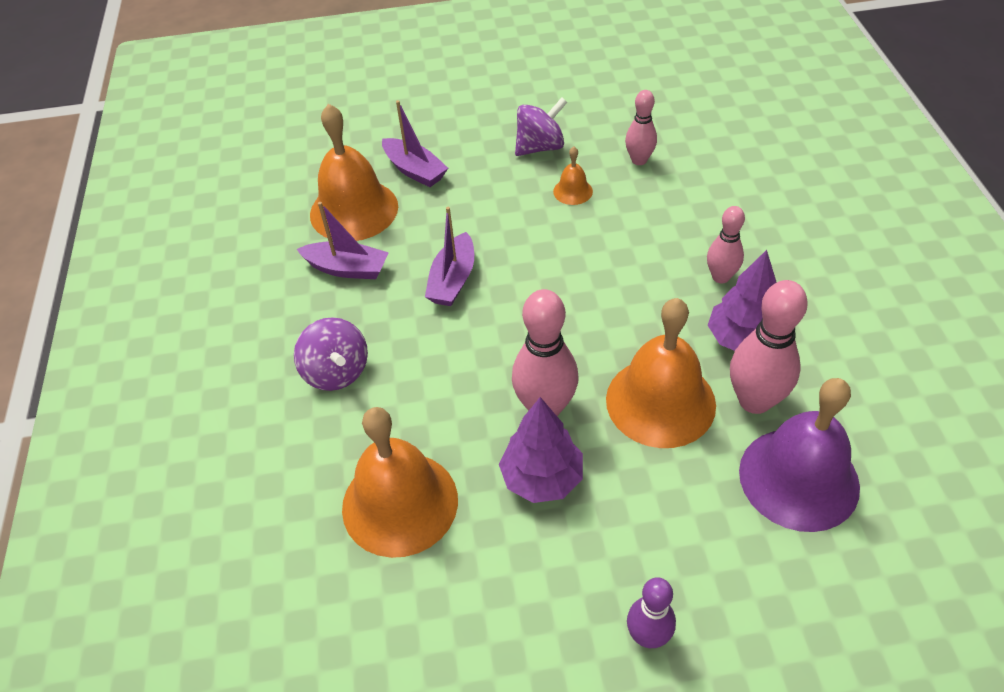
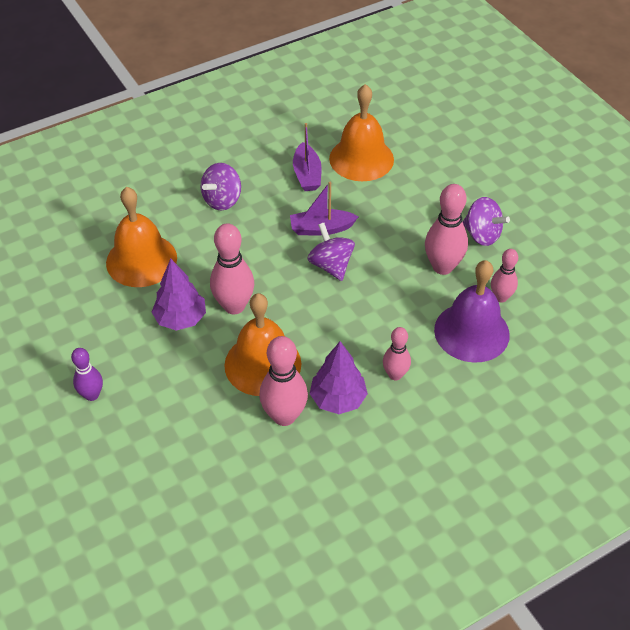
camera: 65 degrees right, 0 degrees up
purple boat [382,100,448,187] -> none
orange bell [553,147,593,205] -> pink bowling pin [425,184,468,275]
purple bell [739,378,860,532] -> purple bell moved to [434,260,510,363]
none -> purple spinning top [307,223,355,281]

